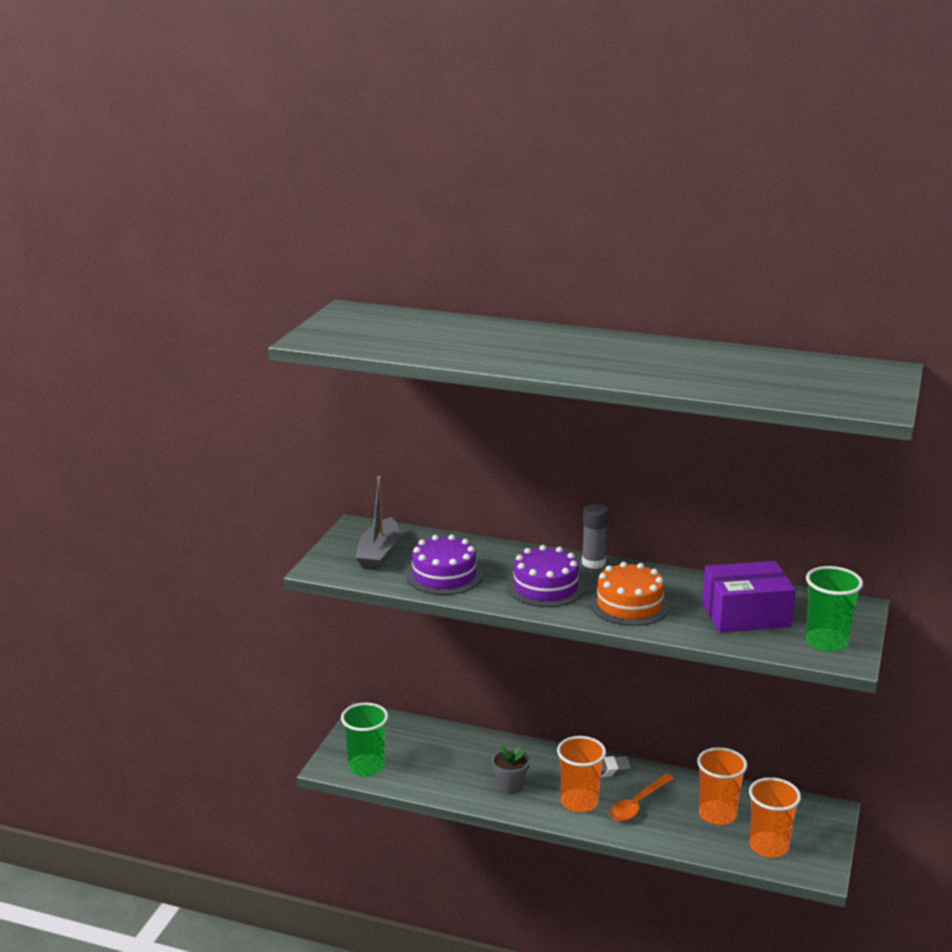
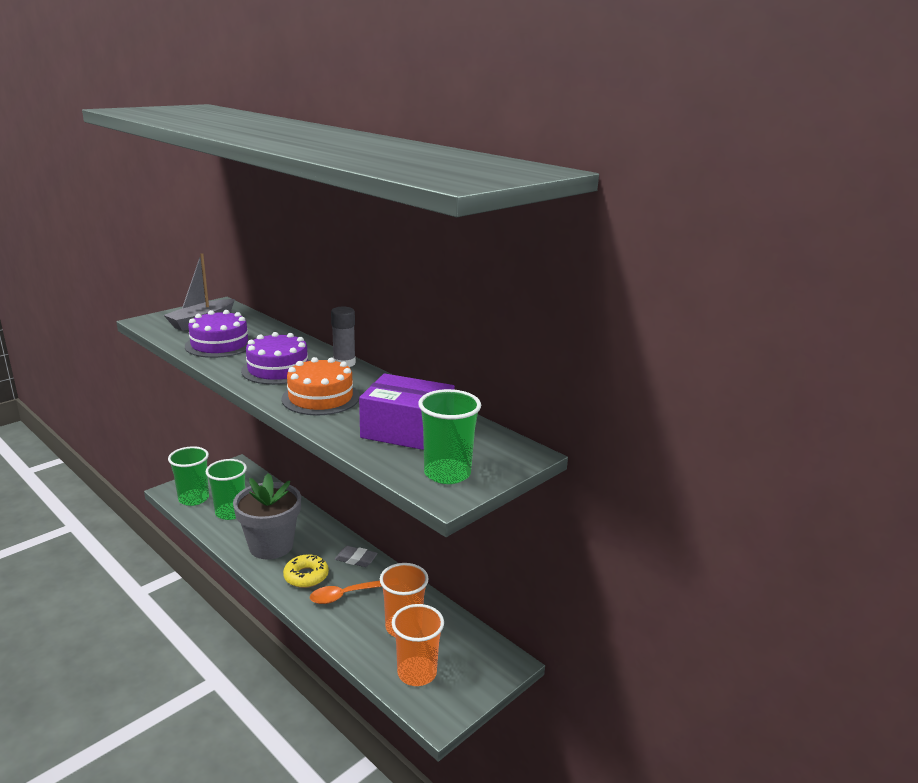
camera: 25 degrees right, 0 degrees up
grey flower pot [492,746,530,794] -> grey flower pot [233,473,301,559], size x1.98
orange cup [557,736,606,812] -> yellow donut [283,554,329,588]
none -> green cup [206,459,247,520]

